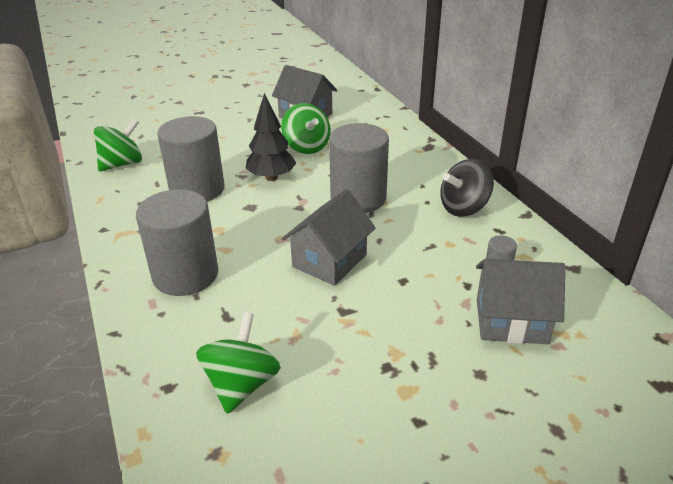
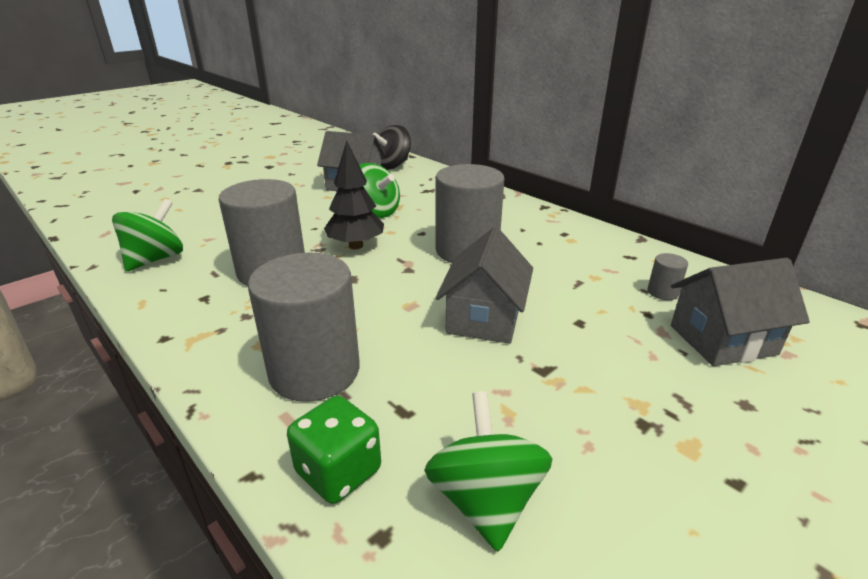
camera: 20 degrees left, 5 degrees down
black spinning top [440,159,494,217] -> black spinning top moved to [372,125,411,170]
none -> green dice [287,395,381,504]

